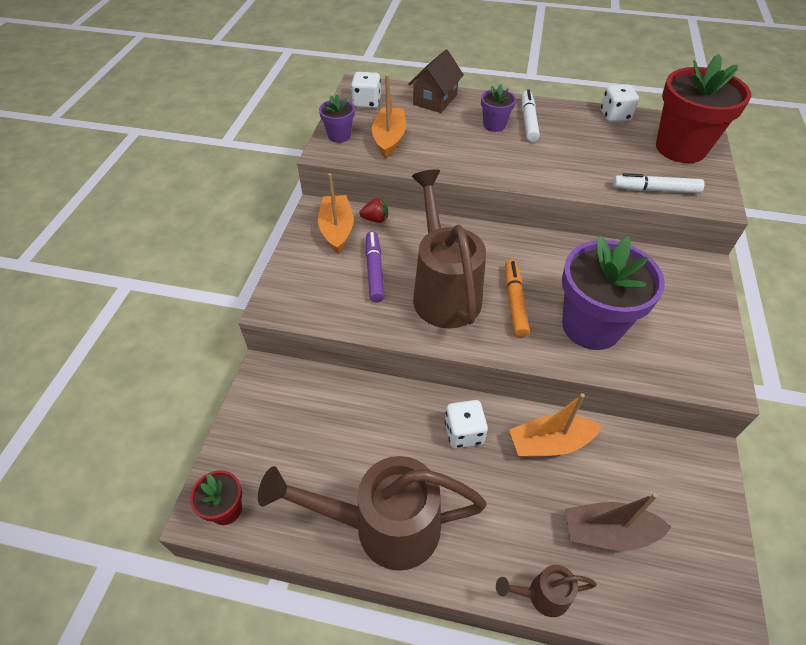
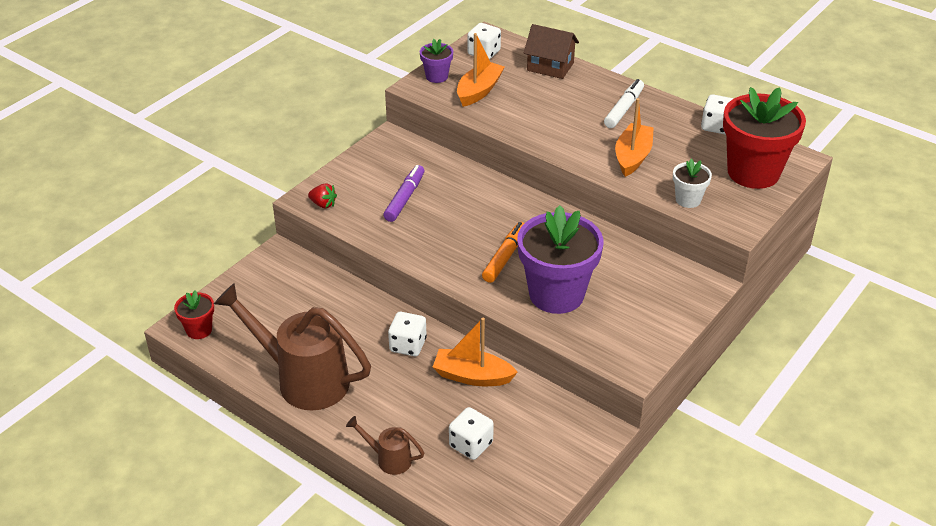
camera: 25 degrees right, 10 degrees down
orange boat [318,173,354,254] -> orange boat moved to [615,98,654,177]
red strawberry [359,198,388,223] -> red strawberry moved to [308,183,337,208]
brown house [408,50,464,113] -> brown house turned 60 degrees clockwise [524,24,579,79]
brown watering can [412,169,486,328] -> none
purple flower pot [481,84,516,132] -> none
brown boat [565,493,671,551] -> white dice [449,407,494,460]
white marker [613,173,705,194] -> white flower pot [673,158,712,208]

